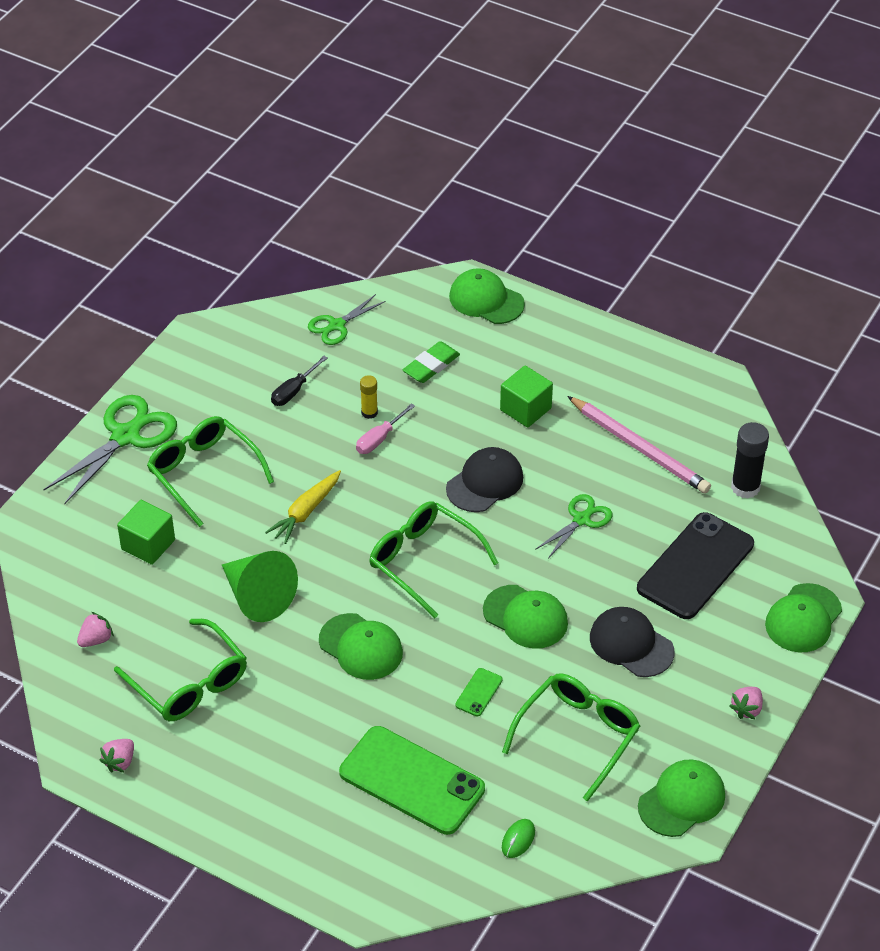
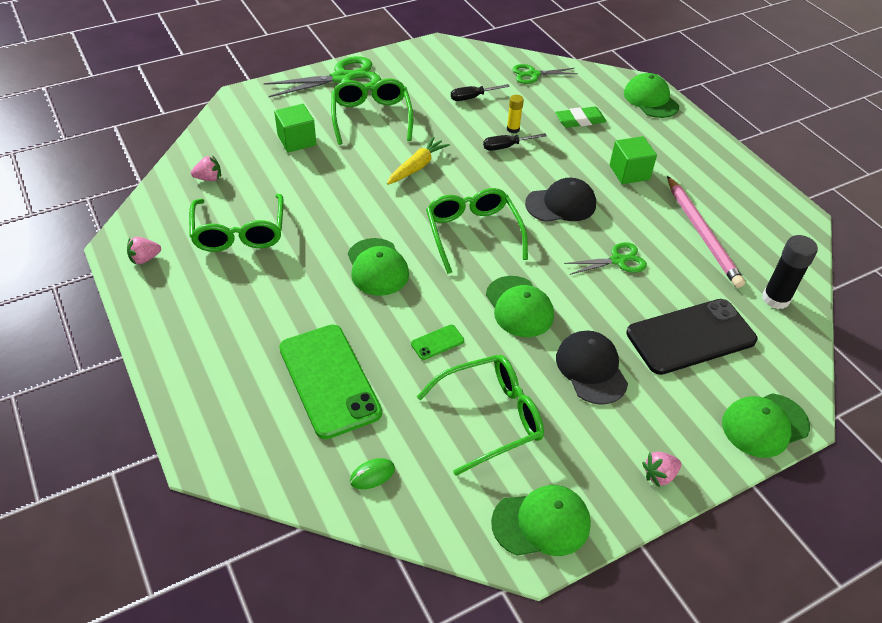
camera: 30 degrees right, 0 degrees up
green cone [222,551,298,622] -> none
yellow carrot [265,470,341,544] -> yellow carrot turned 150 degrees clockwise [387,137,450,185]
pink screwdriver [356,403,415,454] -> black screwdriver [483,133,547,151]

